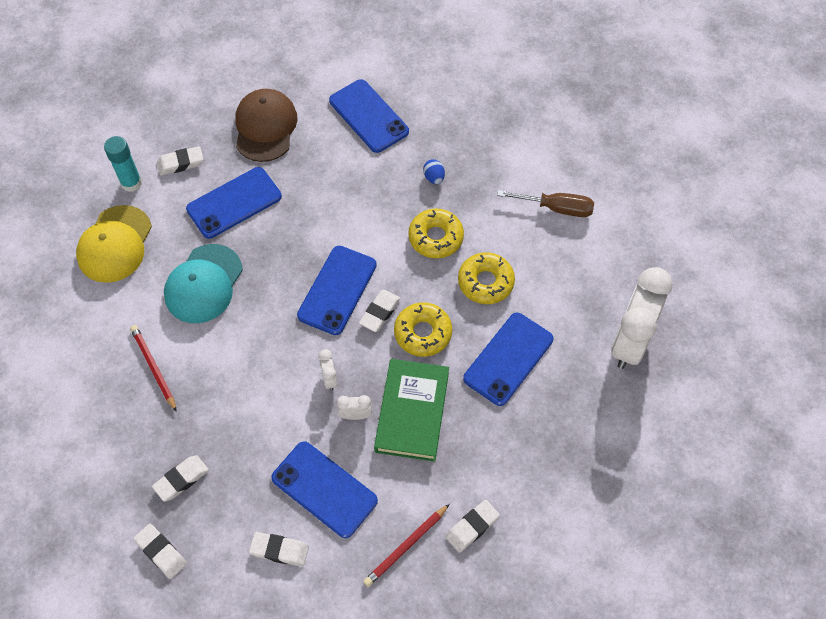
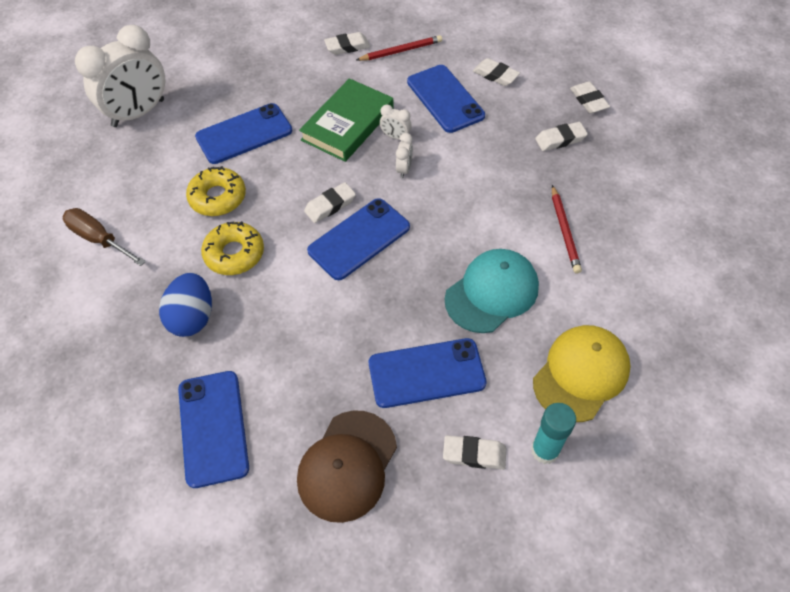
camera: 155 degrees left, 5 degrees down
yellow donut [394,302,452,357] -> none
blue egg [423,159,445,184] -> blue egg [159,273,212,337], size x1.94

